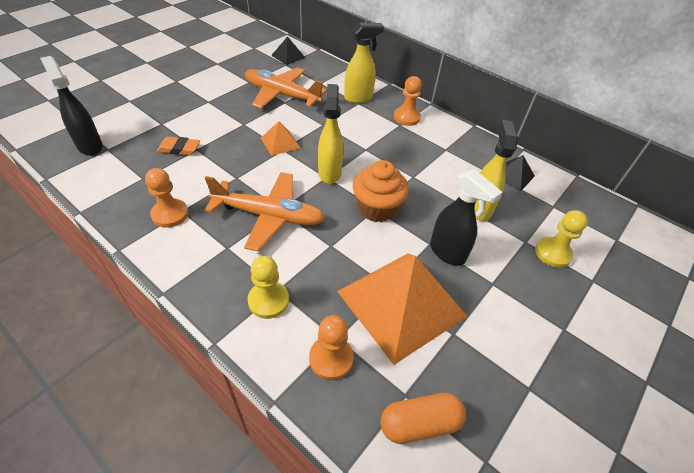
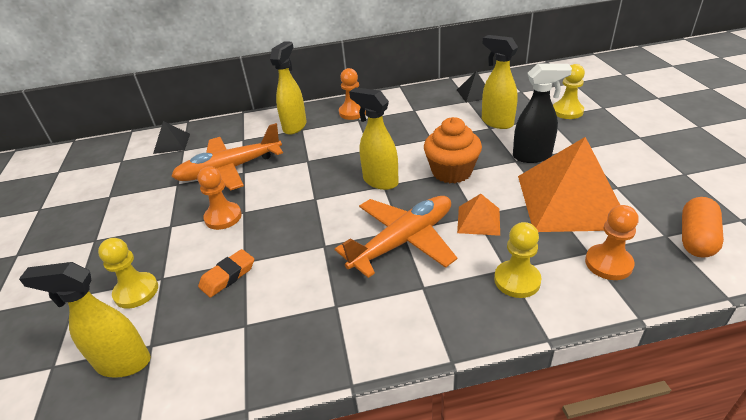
camera: 45 degrees left, 10 degrees down
black spray bottle [40,56,103,156] -> yellow spray bottle [19,262,151,378]
orange pawn [145,168,188,228] -> orange pawn moved to [197,166,242,230]
orange pyramid [261,121,300,156] -> orange pyramid moved to [457,194,500,236]
none -> yellow pawn [98,238,158,309]

